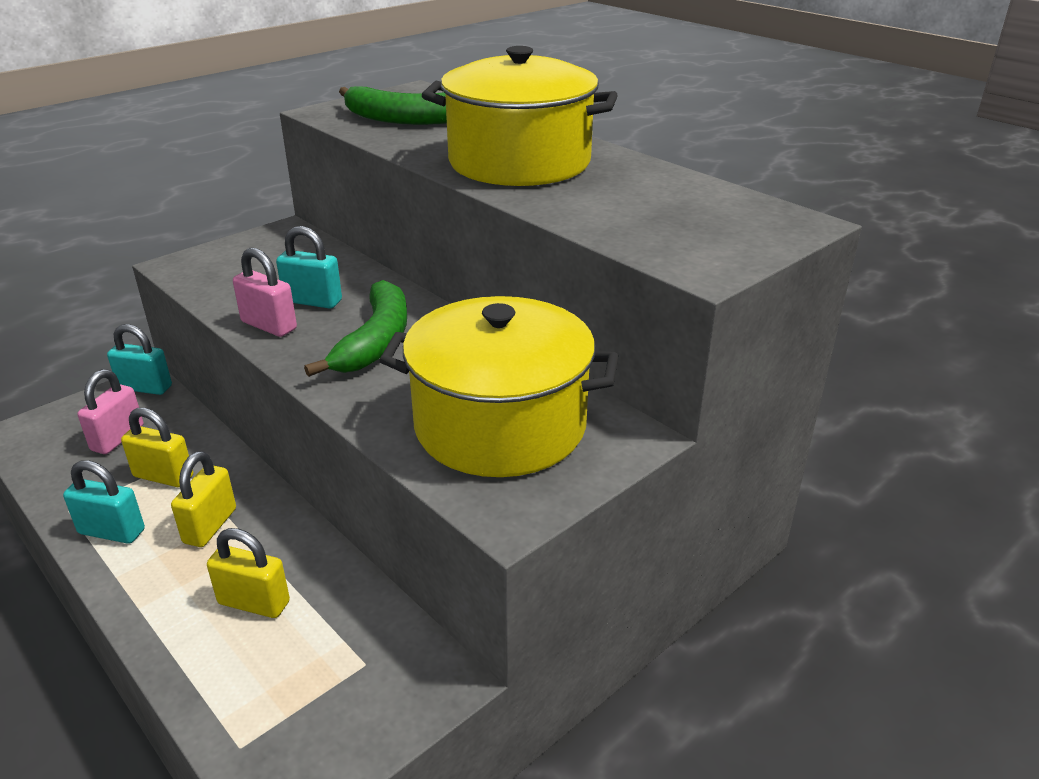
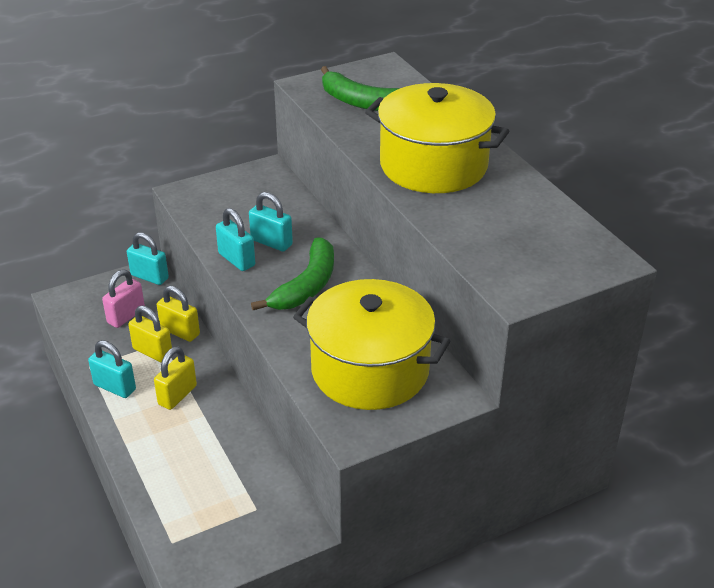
camera: 15 degrees right, 5 degrees up
yellow padlock [207,528,290,618] -> yellow padlock moved to [157,286,200,342]
pink padlock [233,248,297,337] -> turquoise padlock [216,208,255,271]

